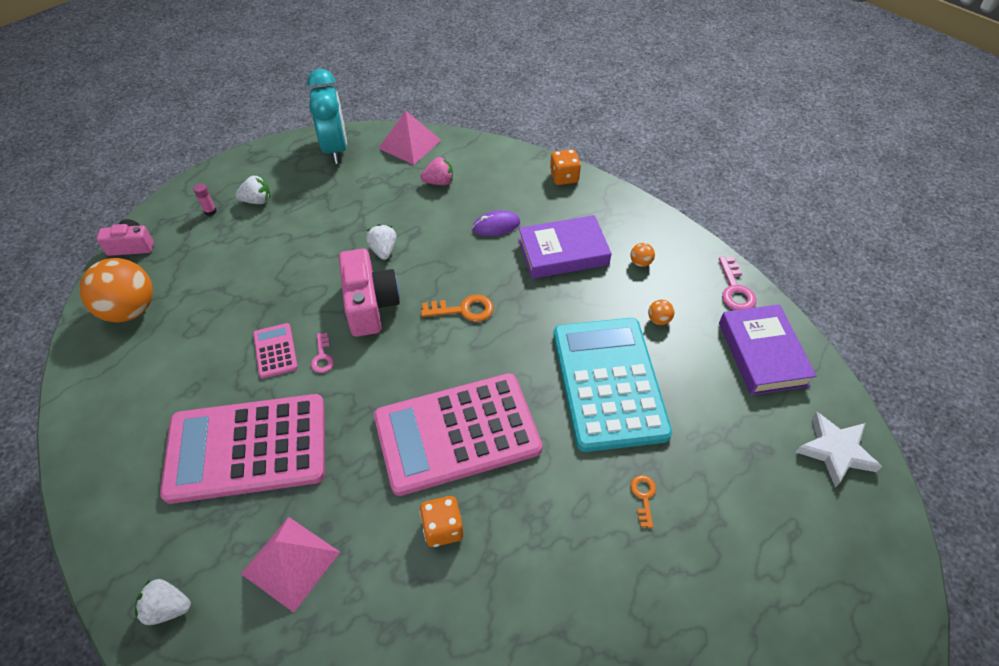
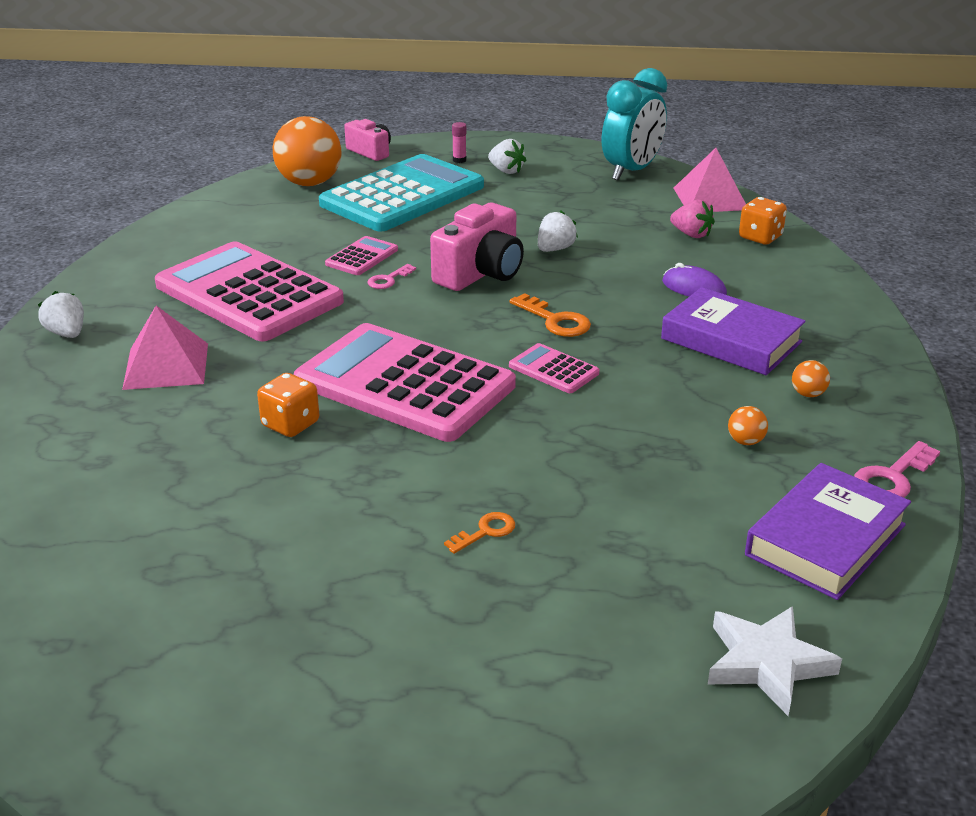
camera: 50 degrees right, 20 degrees down
orange dice [550,149,581,185] -> orange dice moved to [739,197,787,245]
turquoise calculator [553,318,672,452] -> turquoise calculator moved to [319,154,484,232]
none -> pink calculator [509,343,599,393]

